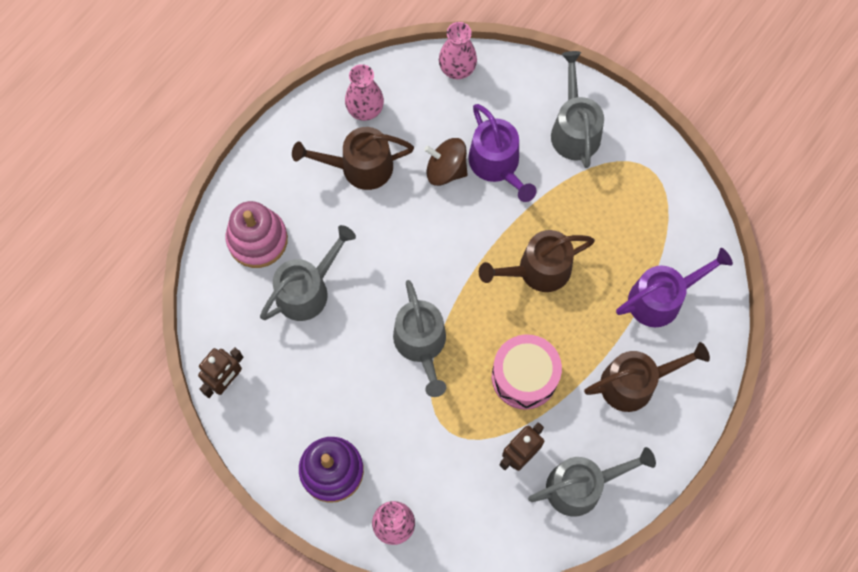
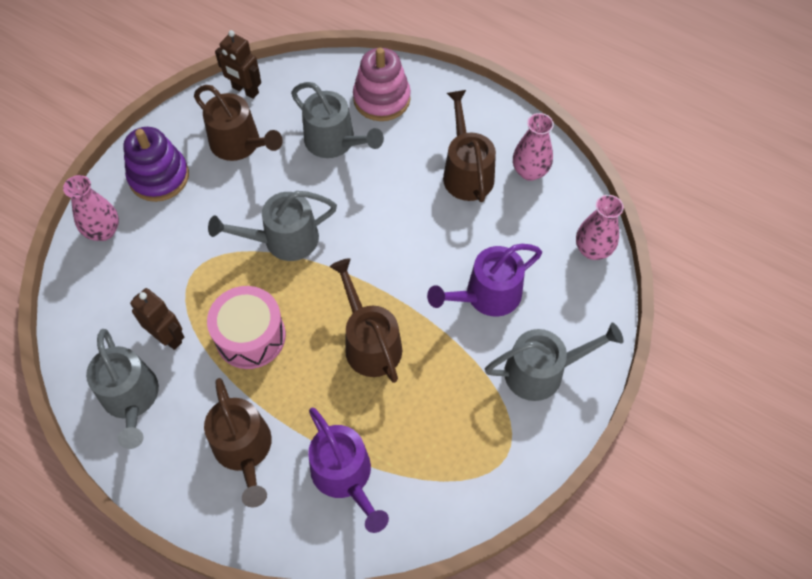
camera: 85 degrees right, 10 degrees down
brown spinning top [424,138,468,186] -> none
none -> brown watering can [194,85,283,161]

